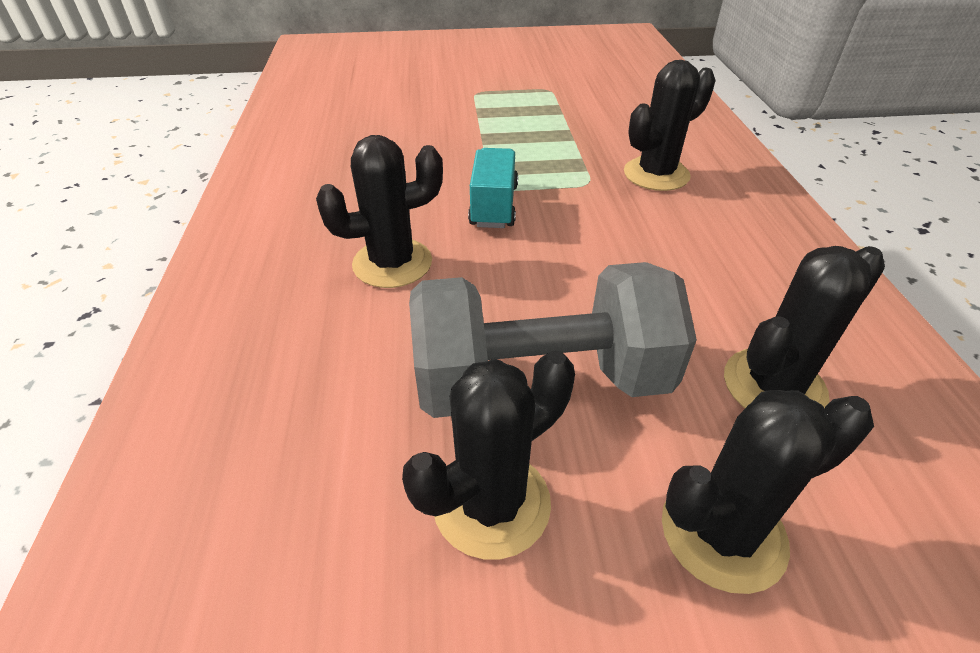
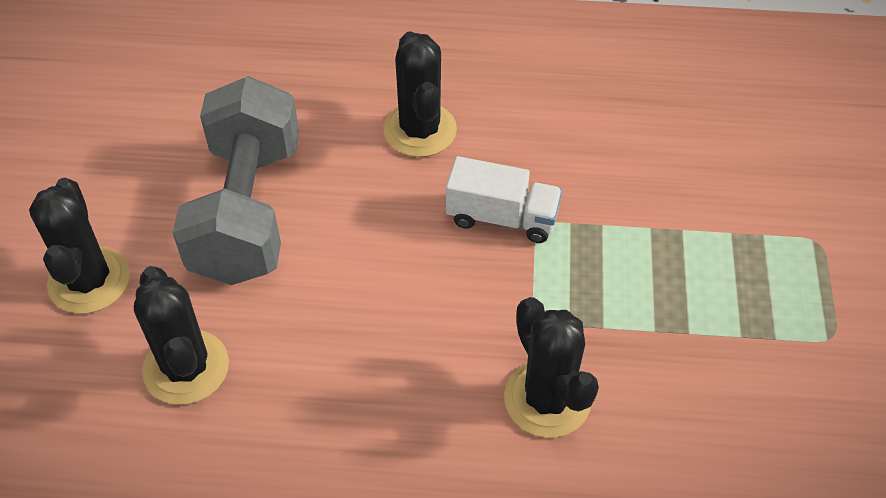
camera: 100 degrees right, 10 degrees up
black cactus [402,350,575,560] -> none
turquoise truck [468,148,518,228] -> white truck [446,156,562,243]

